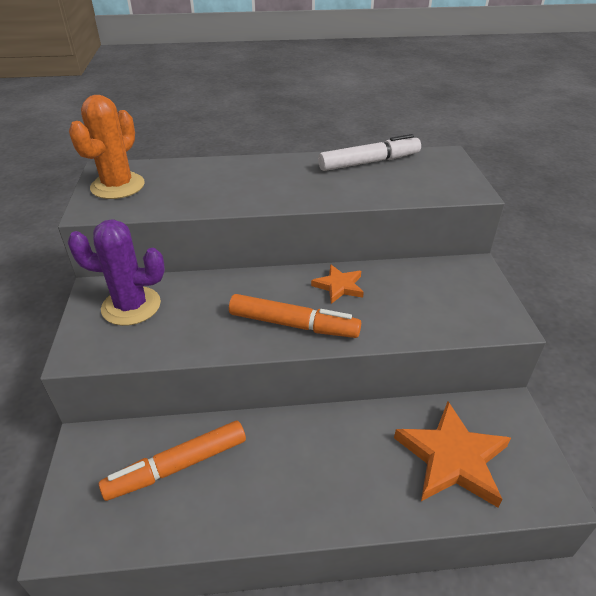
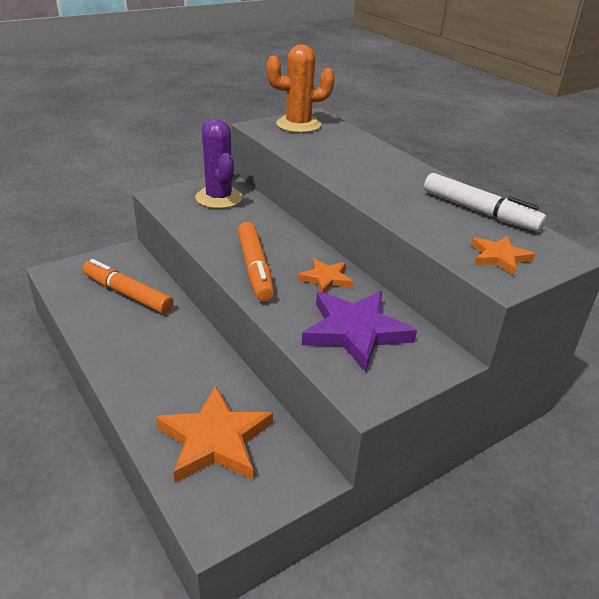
camera: 60 degrees right, 5 degrees down
none -> purple star [302,291,417,372]
none -> orange star [471,236,535,275]

